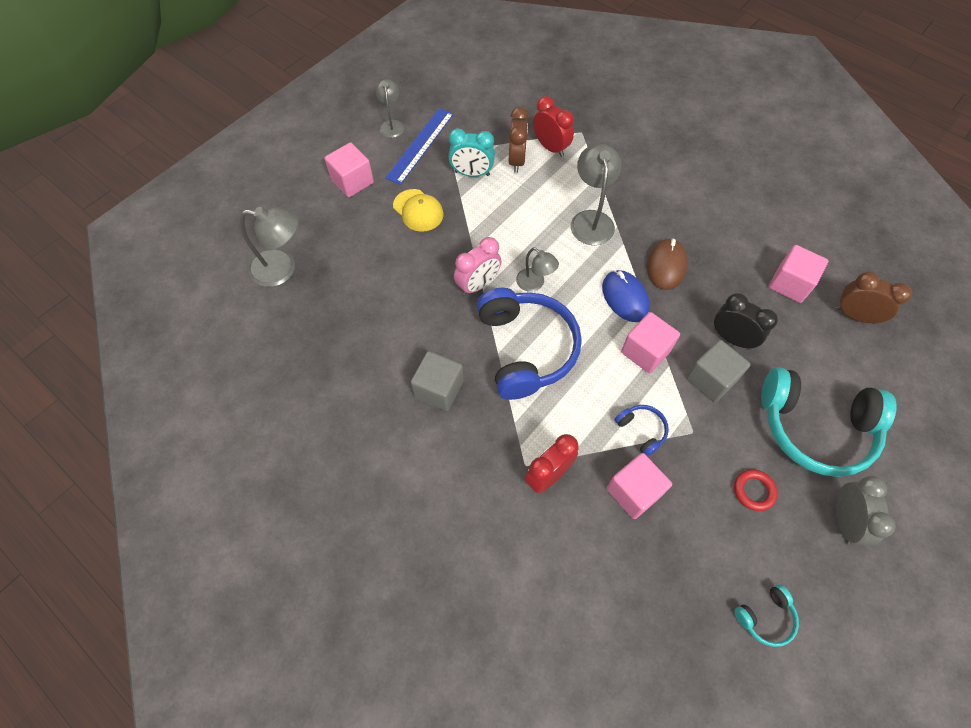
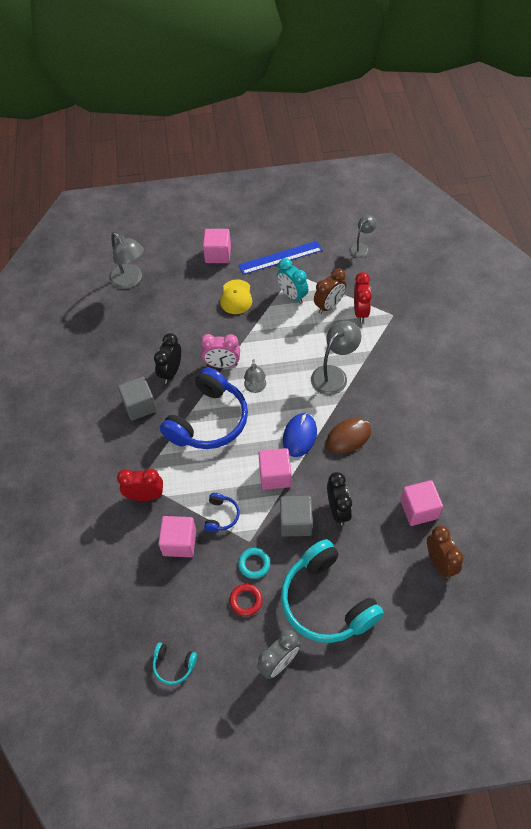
camera: 45 degrees right, 5 degrees down
grey lamp [375,79,404,138] -> grey lamp moved to [349,215,377,258]
none -> black clock [154,333,181,384]
none -> turquoise ring [238,548,270,579]

